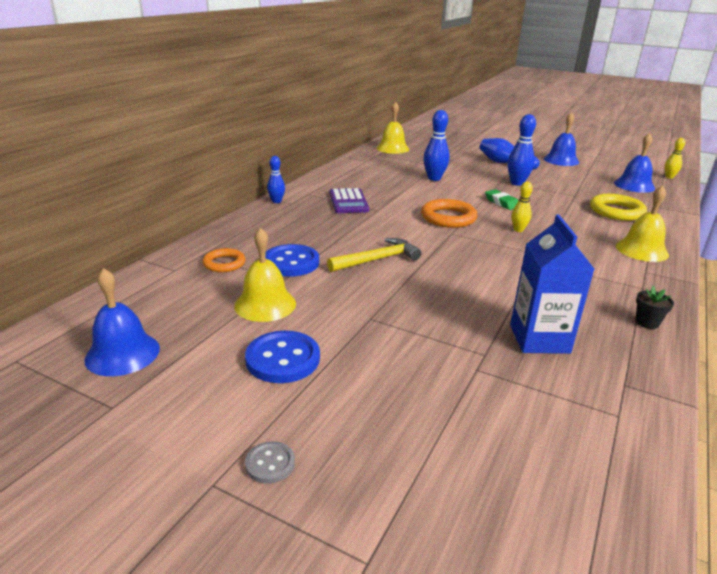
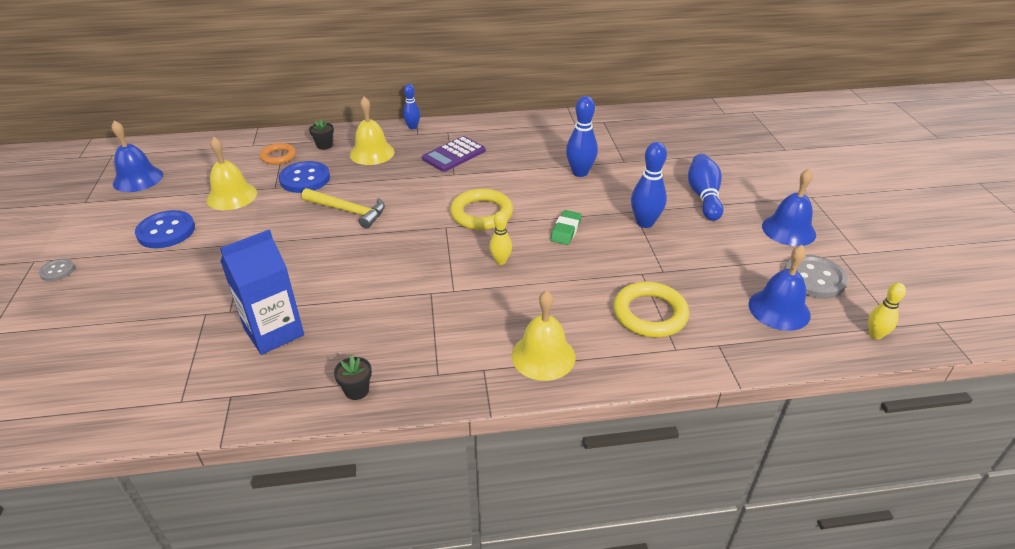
camera: 55 degrees right, 10 degrees up
yellow bell [376,102,409,154] -> yellow bell moved to [350,97,395,165]
orange ring [421,199,477,228] -> yellow ring [450,189,513,230]
none -> black flower pot [309,120,334,150]
none -> grey button [784,255,848,299]

